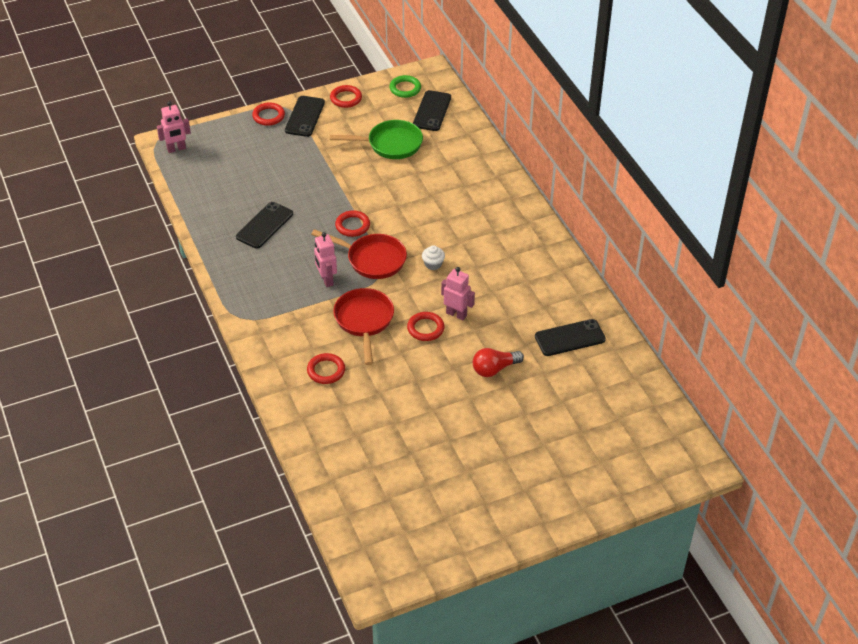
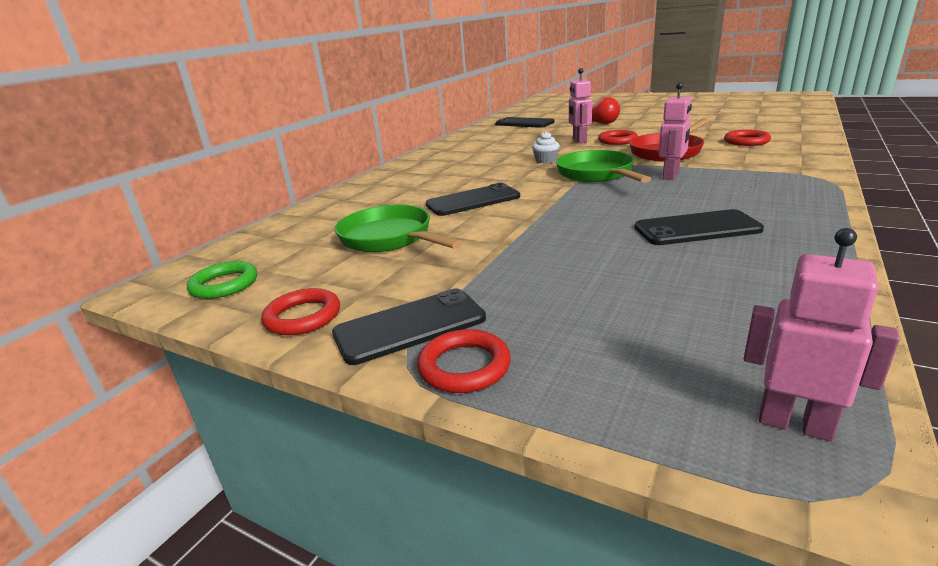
camera: 125 degrees left, 20 degrees down
red pan [311,229,407,279] -> green pan [556,150,651,183]
red ring [335,210,370,237] -> none
black phone [413,90,451,131] -> black phone moved to [425,183,520,216]

